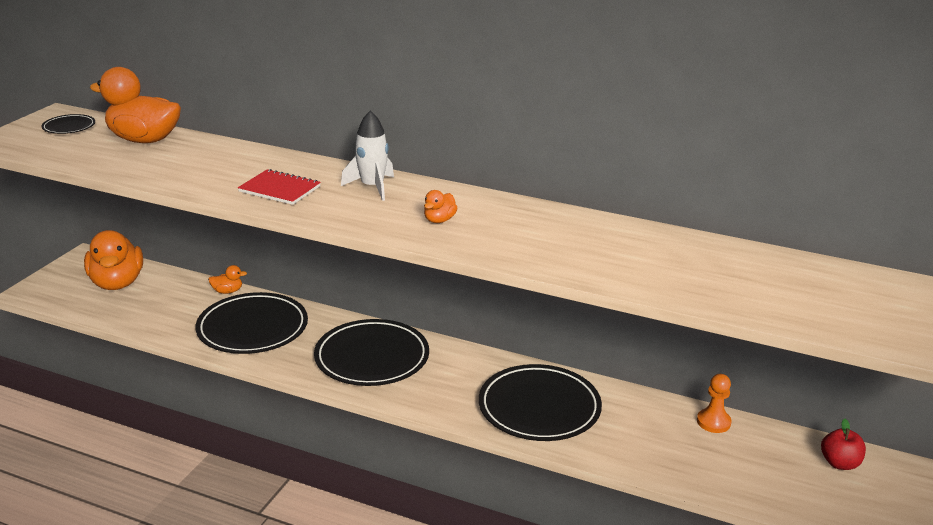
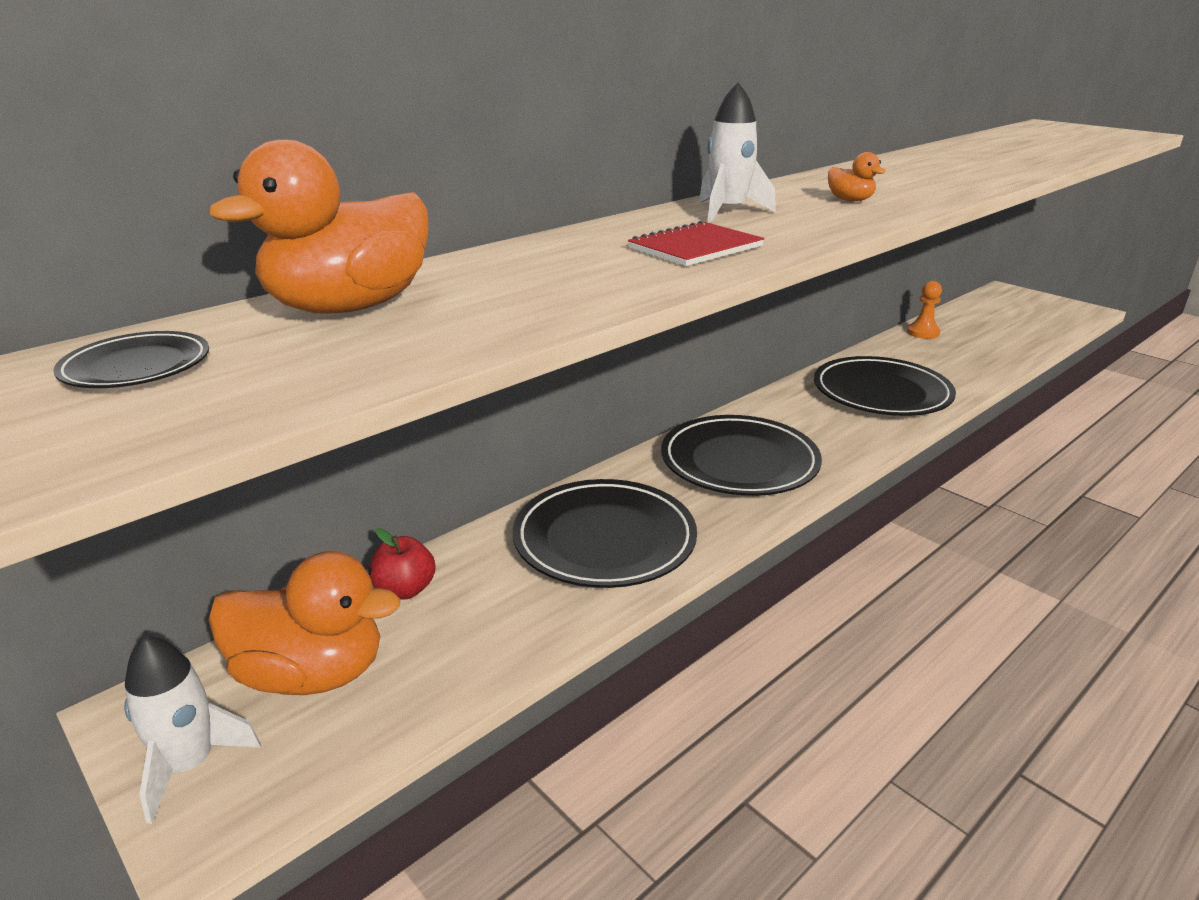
camera: 65 degrees left, 0 degrees up
orange duck [208,265,247,294] -> none
red apple [821,419,866,470] -> red apple moved to [370,528,436,600]
none -> white rocket [125,636,261,824]

